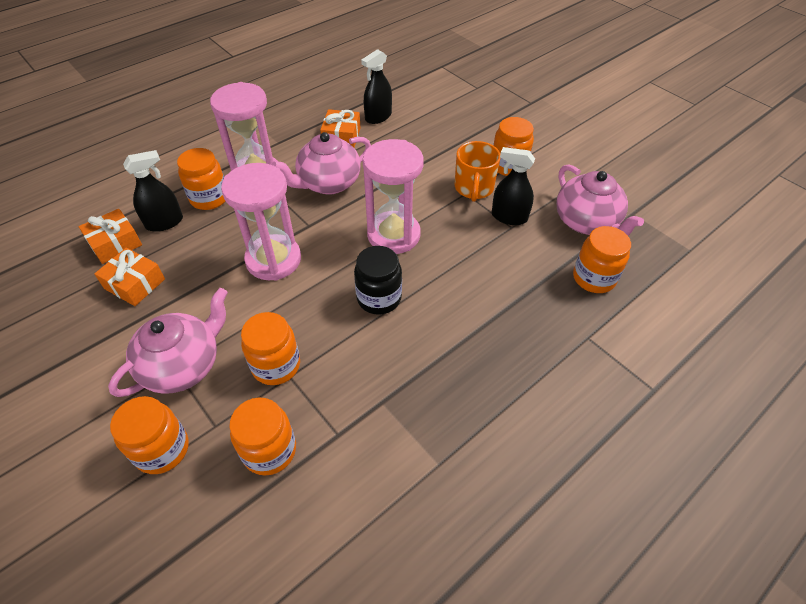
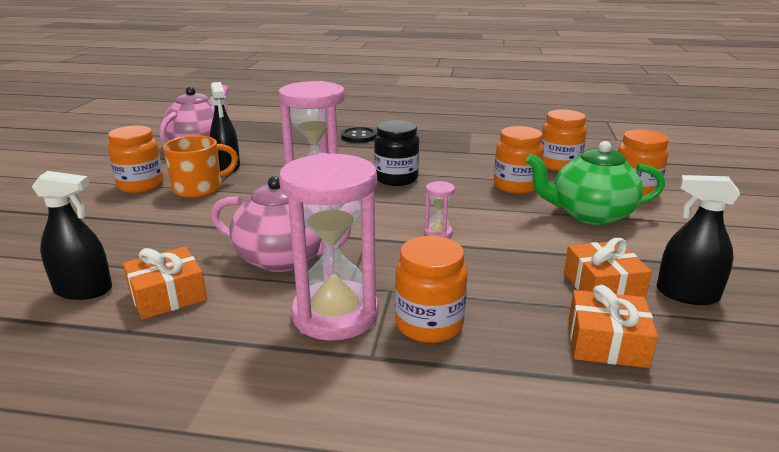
camera: 130 degrees left, 25 degrees down
pink teapot [108,288,228,397] -> green teapot [526,141,665,225]
black spray bottle [123,150,183,232] -> black spray bottle moved to [656,175,740,305]
pink hourglass [221,163,301,281] -> pink hourglass [424,181,455,238], size x0.41
orange jar [573,226,631,293] -> none
none -> black button [341,127,377,143]

